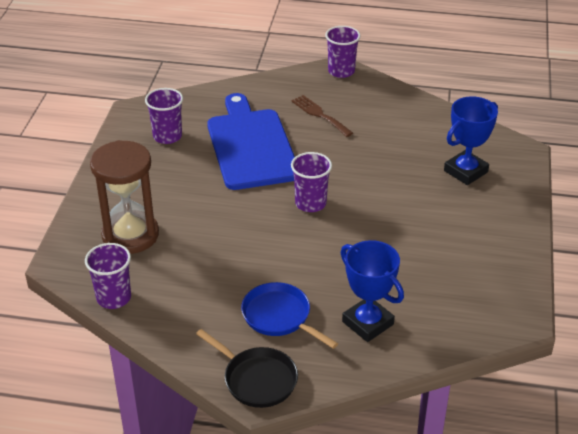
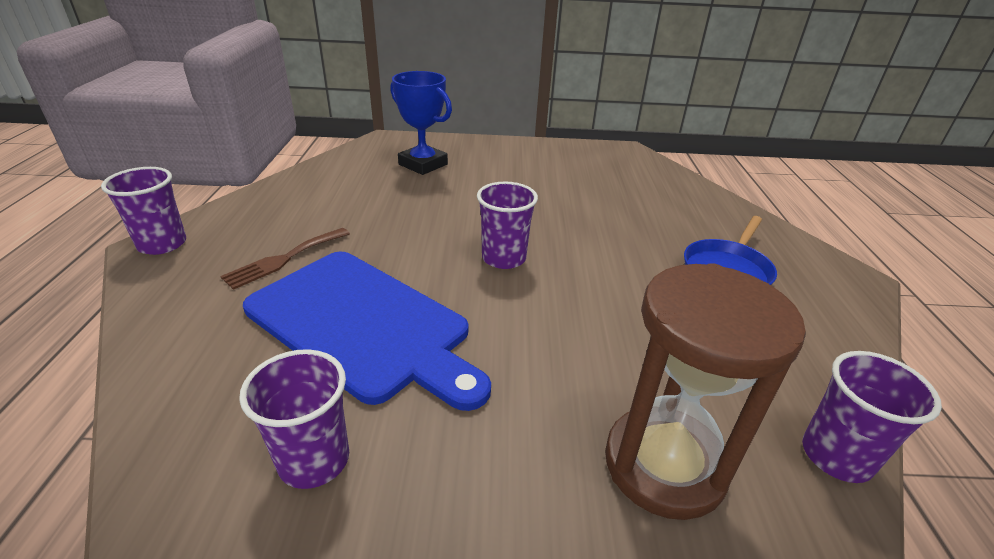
camera: 100 degrees left, 5 degrees down
black pan [196,329,298,408] -> none
blue cutting board [207,93,295,190] -> blue cutting board turned 120 degrees counterclockwise [243,252,491,411]
blue trophy [341,240,404,342] -> none

